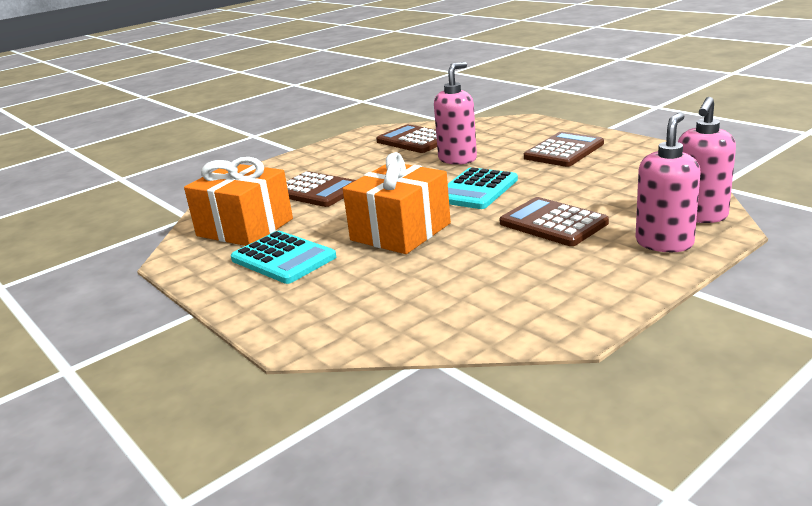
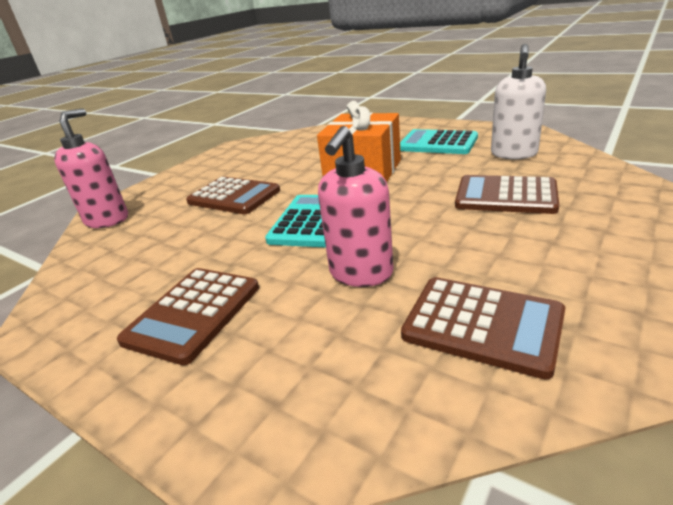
camera: 165 degrees right, 5 degrees up
orange gift [184,157,293,246] -> white soap dispenser [491,44,546,160]
pink soap dispenser [635,112,701,252] -> none

